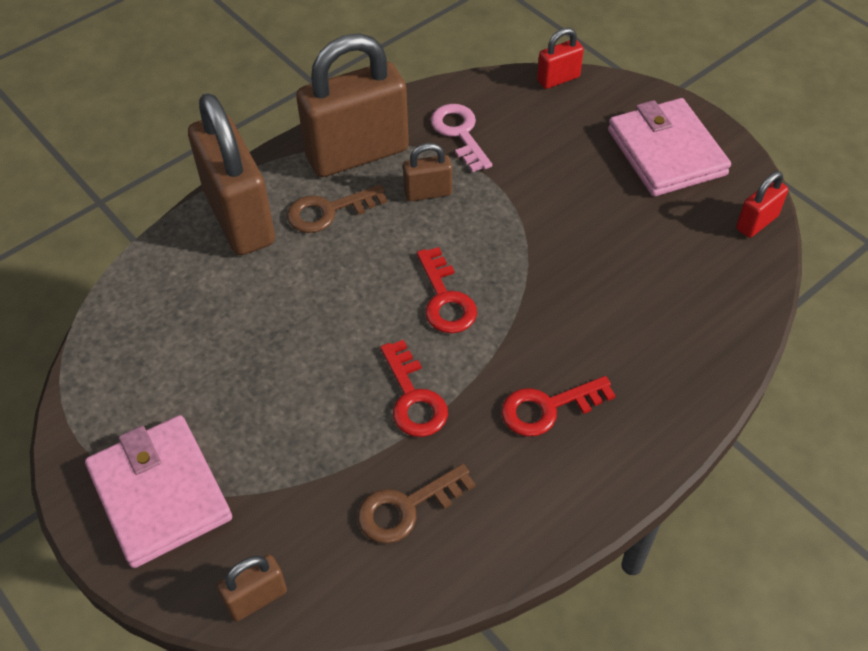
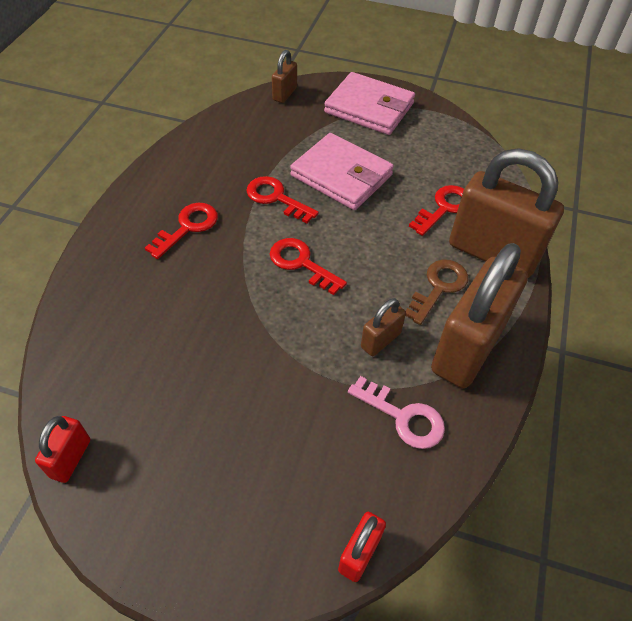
camera: 145 degrees right, 0 degrees up
brown key [358,464,476,543] -> none
pink wallet [608,98,731,197] -> pink wallet moved to [290,133,394,210]
none -> red key [409,185,464,236]

